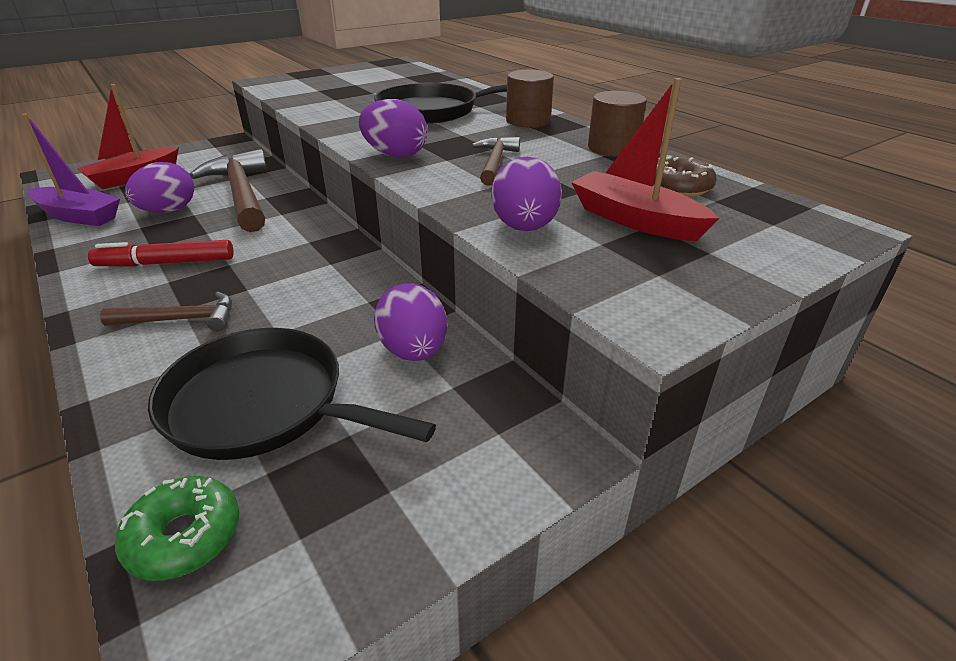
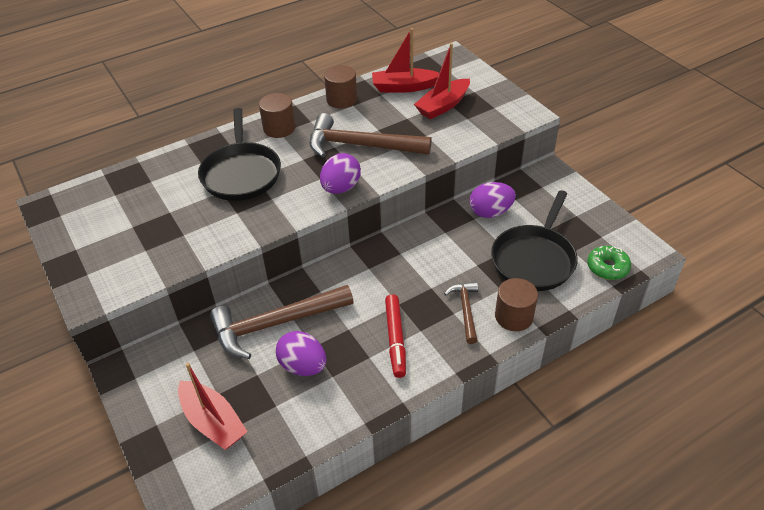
camera: 85 degrees left, 10 degrees up
purple boat [22,114,120,226] -> none
brown hammer [472,137,520,186] -> brown hammer [309,113,432,157], size x1.89
purple egg [492,157,562,231] -> none
brown donut [654,155,717,197] -> red boat [372,28,439,93]
none -> brown cylinder [495,278,538,331]

